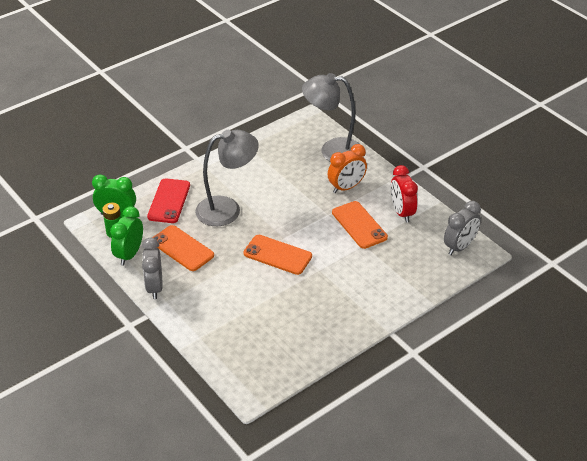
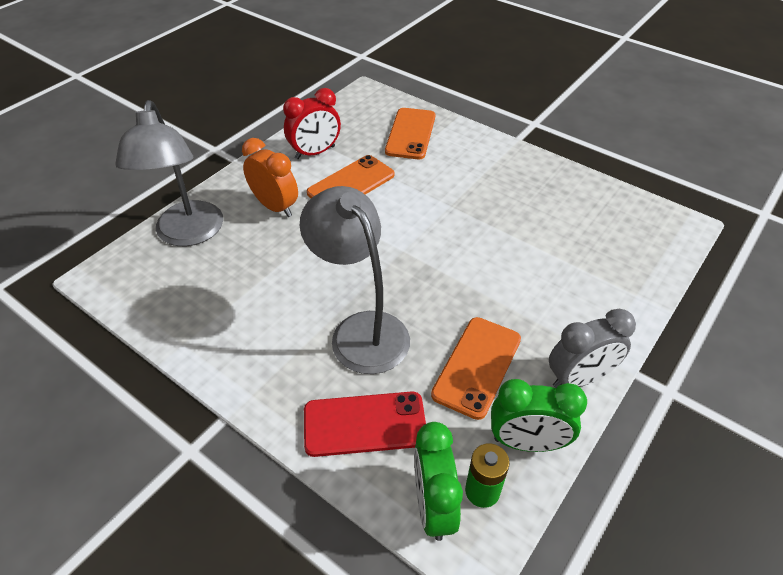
camera: 105 degrees left, 5 degrees up
orange phone [243,235,312,275] -> orange phone moved to [385,108,435,159]
grey clock [444,201,481,255] -> none

